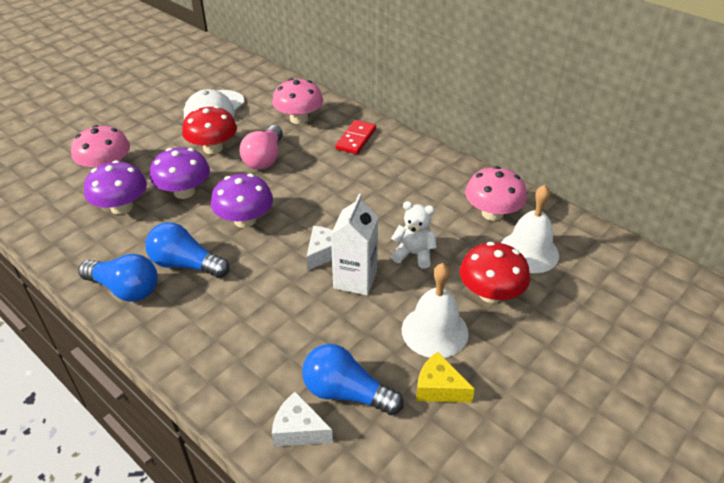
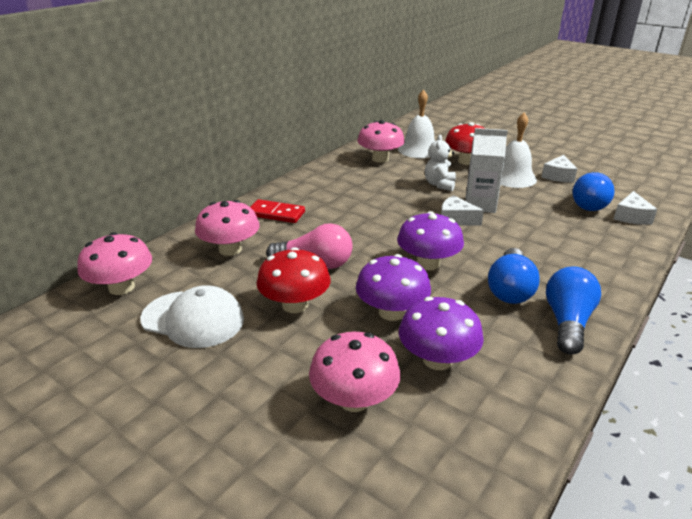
camera: 95 degrees left, 10 degrees down
yellow cheese [416,352,475,403] -> white cheese [542,155,577,183]
none -> pink mushroom [77,232,152,295]

